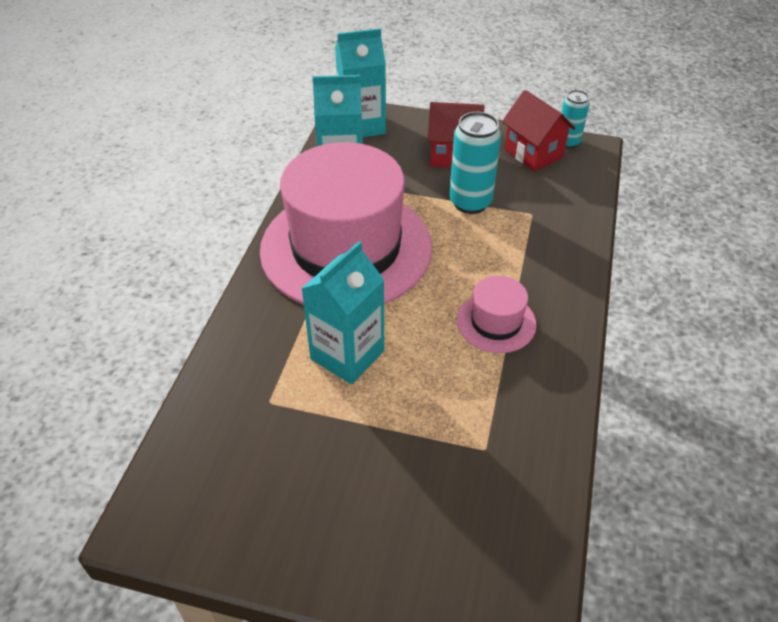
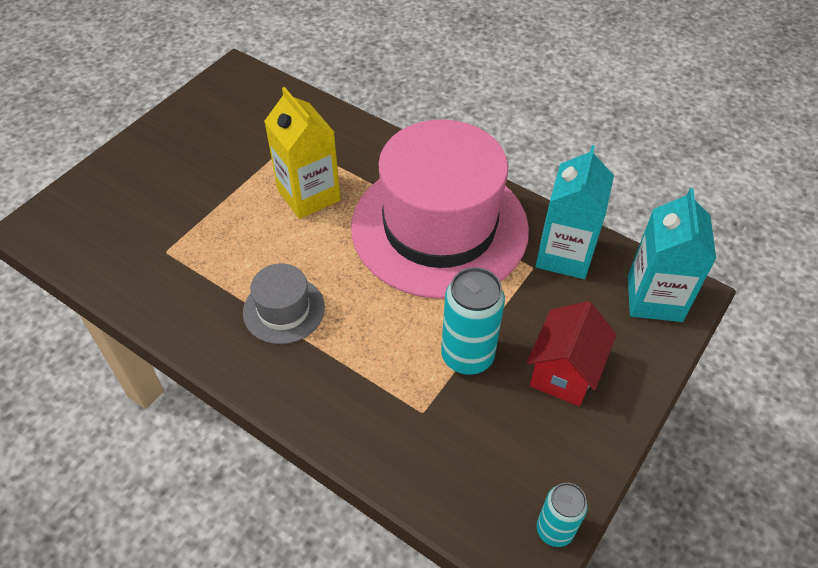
camera: 110 degrees right, 5 degrees up
turquoise carton [301,241,384,384] -> yellow carton [264,87,340,219]
pink hat [457,276,537,353] -> grey hat [243,263,325,344]
red house [502,90,576,172] -> none

